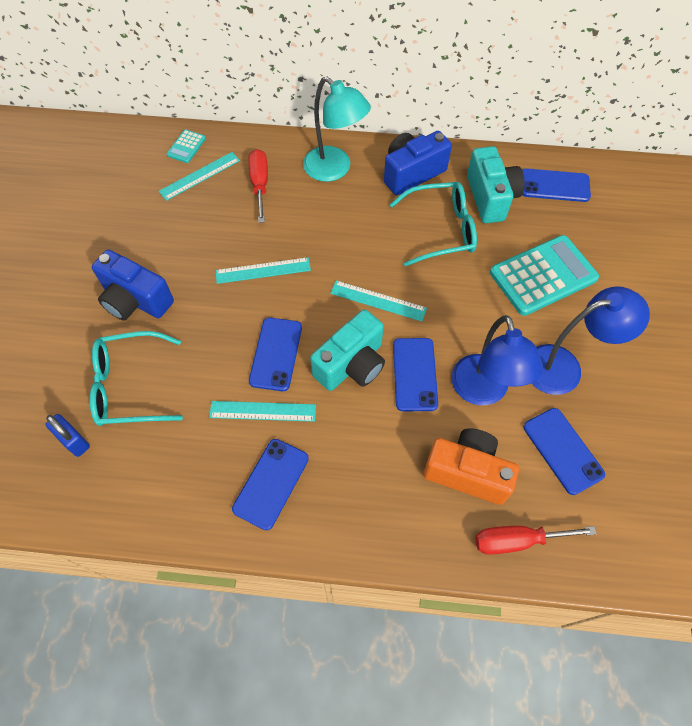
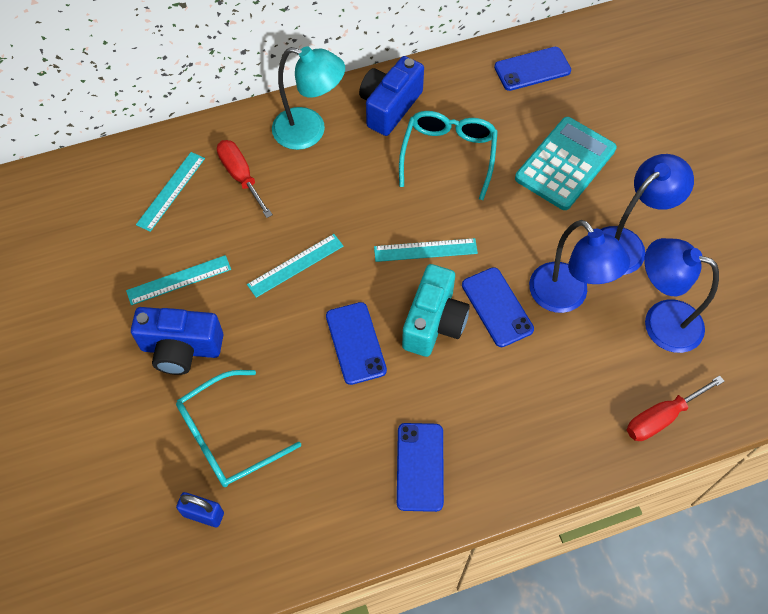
camera: 25 degrees left, 0 degrees up
turquoise calculator [167,129,206,163] -> none
turquoise ruler [209,401,316,422] -> turquoise ruler moved to [126,255,231,305]
turquoise glasses [389,182,477,266] -> turquoise glasses turned 45 degrees counterclockwise [399,111,498,200]
orange camera [423,428,519,505] -> none
turquoise camera [467,146,525,223] -> none
blue phone [524,408,605,495] -> blue lamp [644,238,719,353]

